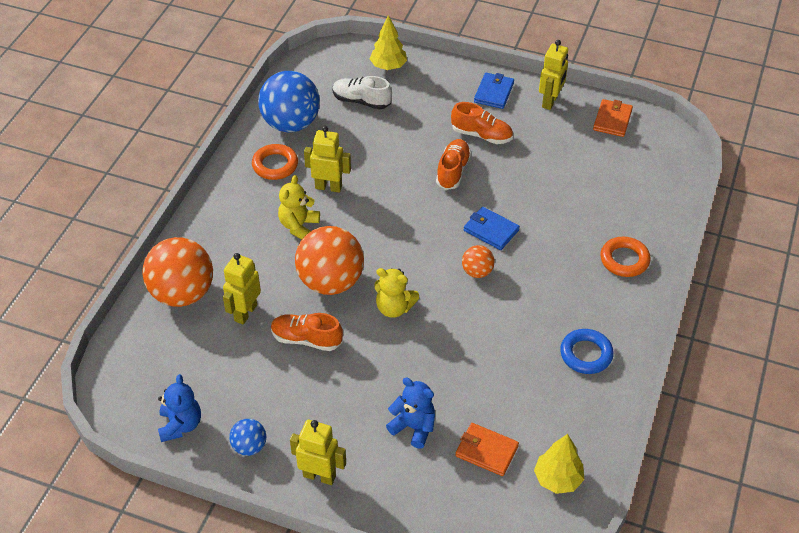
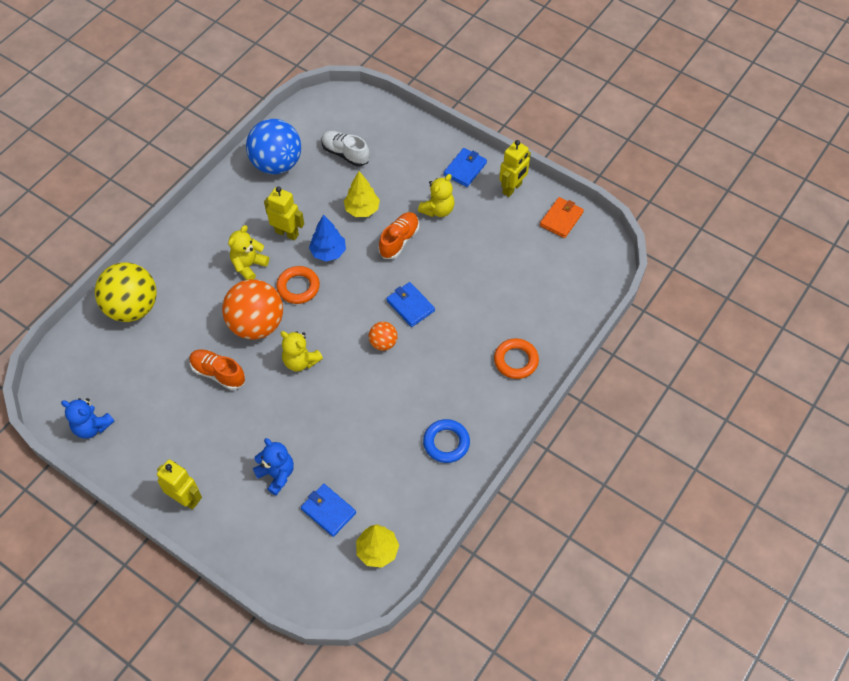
camera: 15 degrees right, 10 degrees up
orange ball [142,237,213,307] -> yellow ball [95,262,157,322]
blue teddy bear [158,374,201,442] -> blue teddy bear turned 105 degrees clockwise [61,398,114,439]
yellow robot [223,253,261,325] -> none
blue ball [229,419,266,456] -> none
orange ring [252,144,298,180] -> orange ring moved to [276,266,320,304]
yellow tree [370,15,407,70] -> yellow tree moved to [344,171,380,217]
orange shoe [451,102,513,144] -> yellow teddy bear [418,174,455,217]
orange wallet [455,423,519,476] -> blue wallet [301,484,356,537]
none -> blue tree [309,215,346,262]

